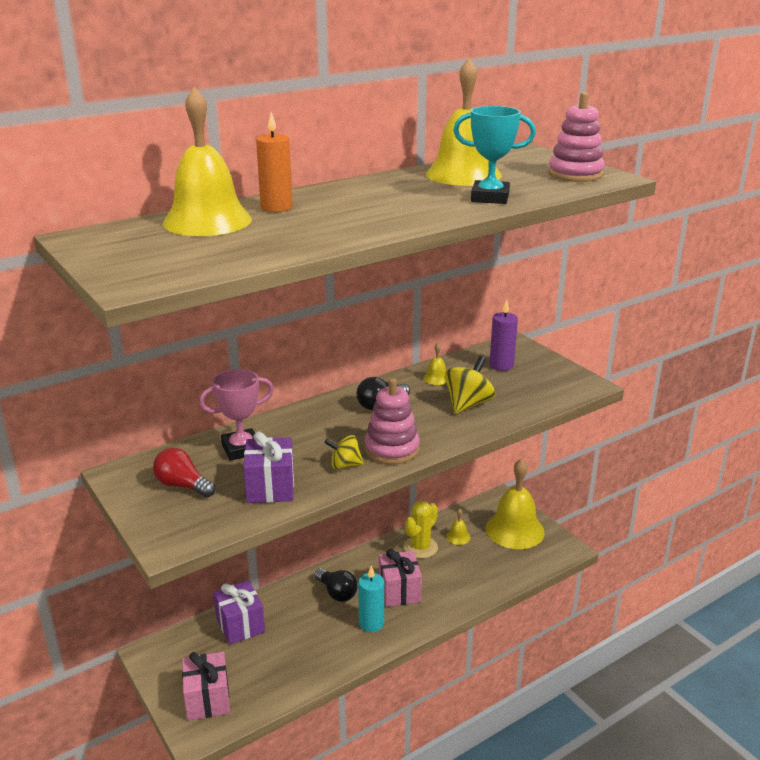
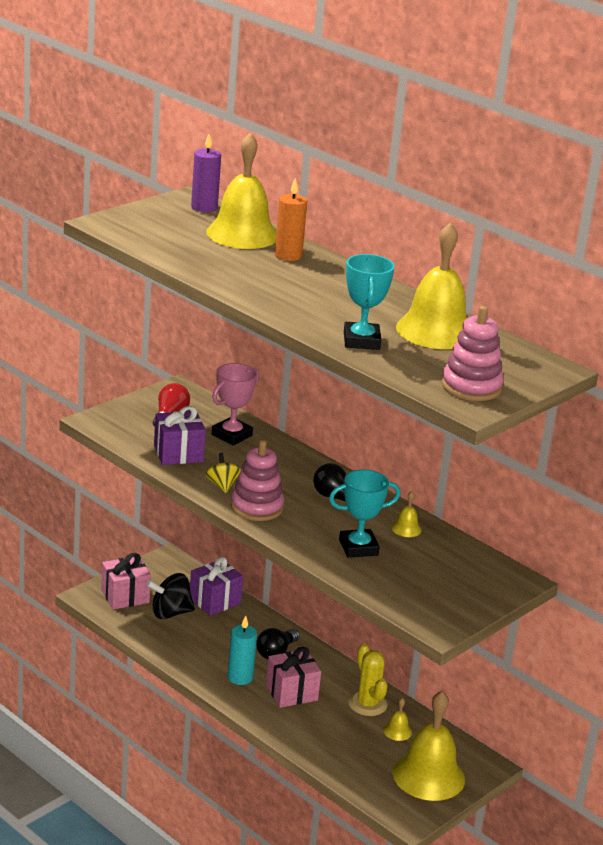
camera: 75 degrees right, 0 degrees up
pink trophy [199,369,274,461] -> pink trophy turned 75 degrees clockwise [212,363,259,445]
yellow cactus [404,501,438,559] -> yellow cactus turned 45 degrees clockwise [348,644,388,716]
yellow spinning top [445,356,495,414] -> turquoise trophy [329,469,400,558]
purple candle [490,299,518,371] -> purple candle moved to [191,134,221,212]
none -> black spinning top [146,573,195,619]

